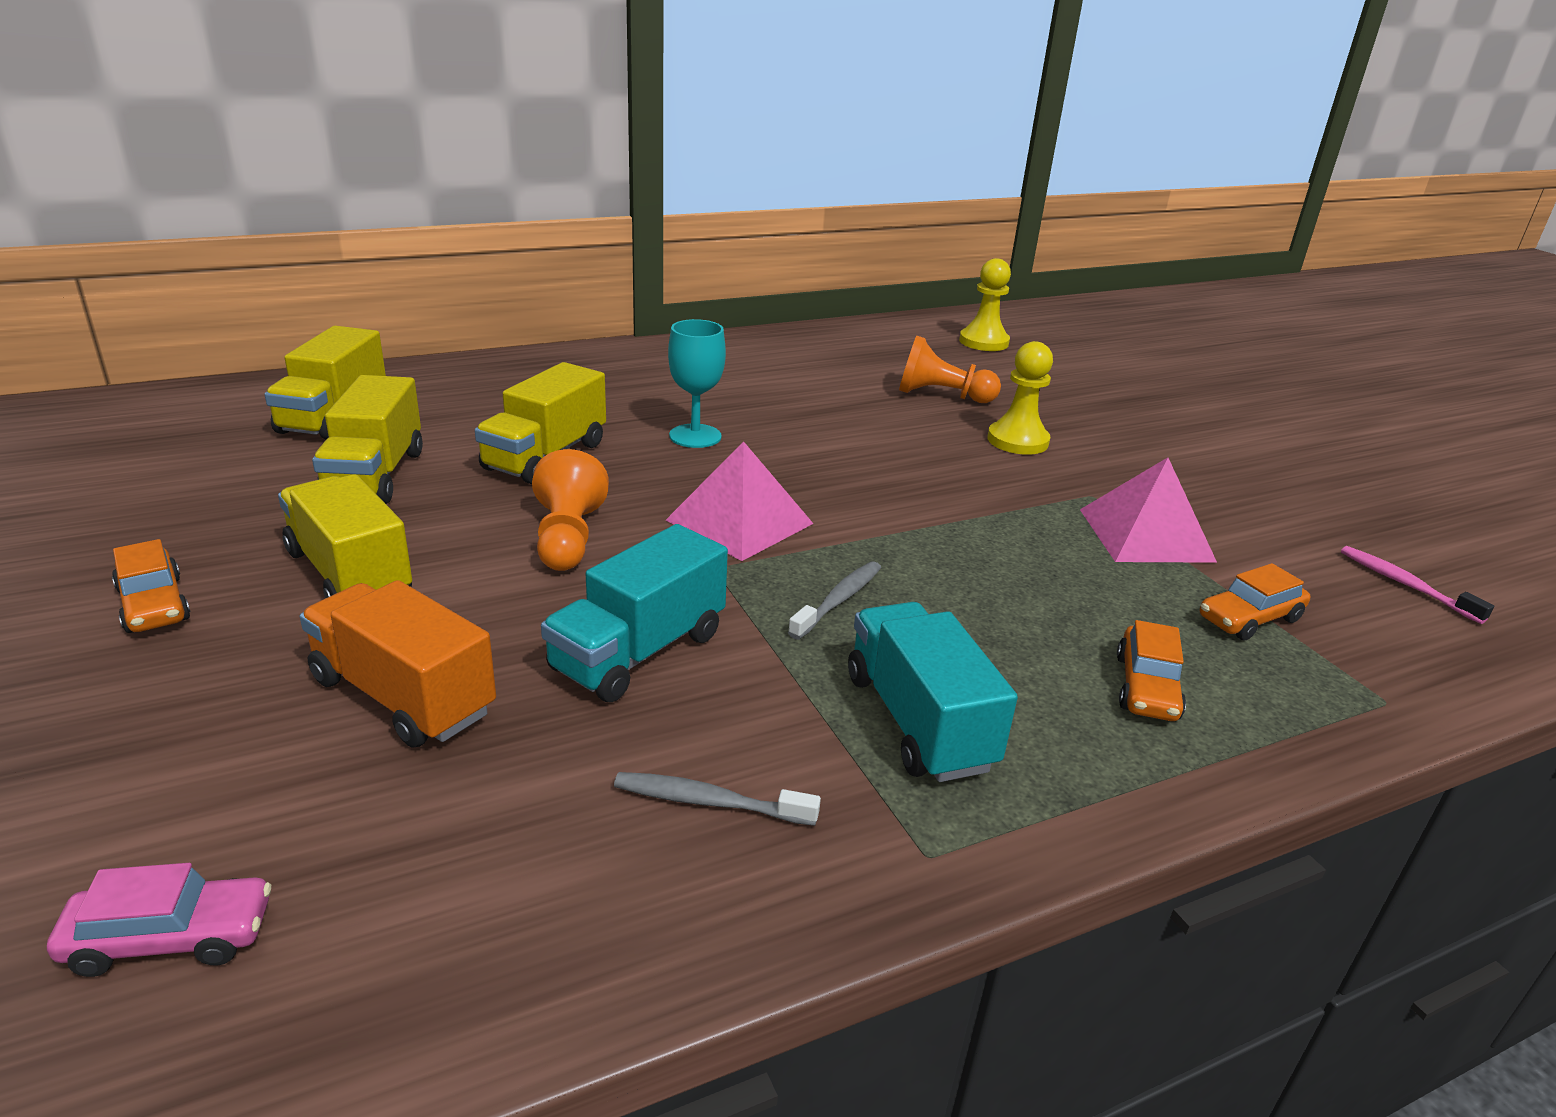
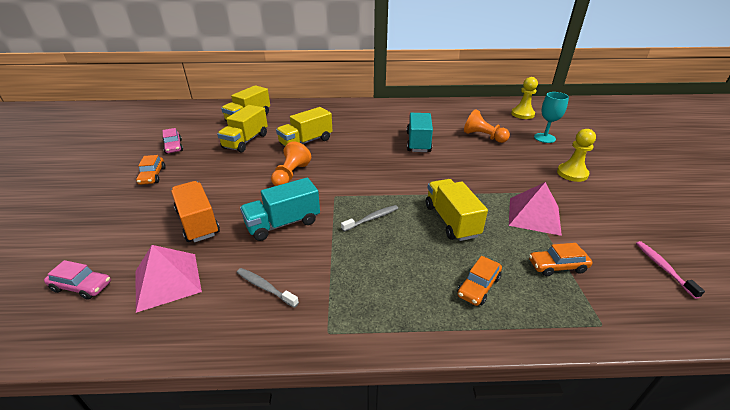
camera: 25 degrees right, 5 degrees up
yellow truck [278,474,412,599] -> yellow truck moved to [426,179,488,241]
pink pyramid [666,441,814,561] -> pink pyramid moved to [136,245,202,313]
turquoise goblet [668,319,726,448] -> turquoise goblet moved to [534,92,569,143]
turquoise truck [848,602,1018,782] -> turquoise truck moved to [407,113,433,152]
yellow pawn [987,341,1053,455] -> yellow pawn moved to [557,129,596,182]
none -> pink car [163,128,183,154]

